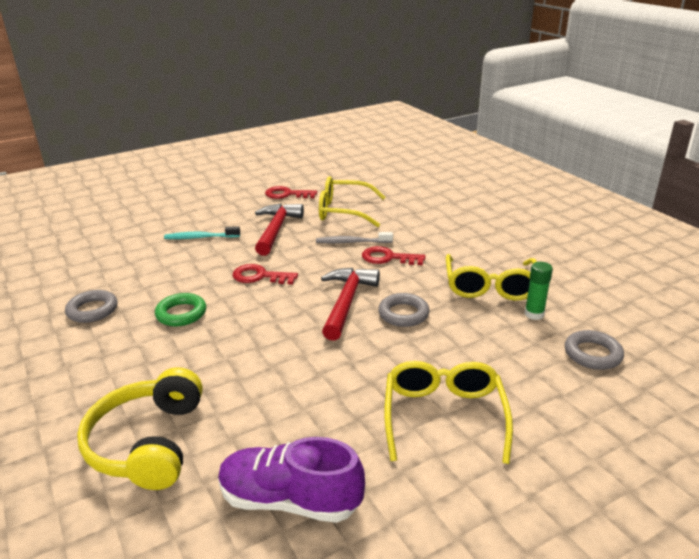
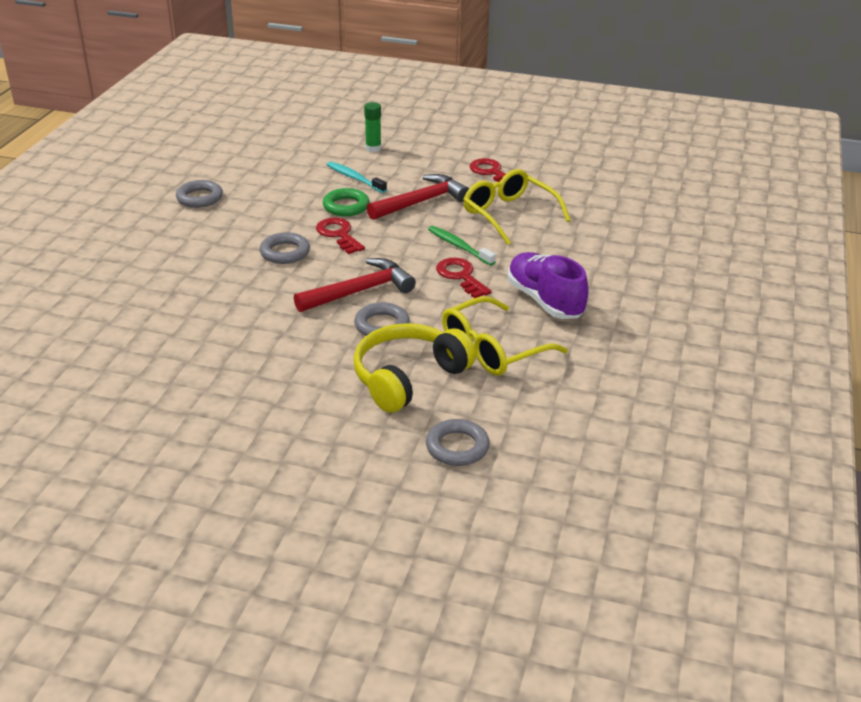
camera: 45 degrees right, 5 degrees up
yellow headphones [77,367,203,490] -> yellow headphones moved to [354,323,476,413]
green ring [155,293,206,326] -> green ring moved to [323,188,369,216]
purple shoe [218,437,365,523] -> purple shoe moved to [508,252,589,319]
grey toothbrush [316,232,393,243] -> green toothbrush [428,226,496,266]
yellow glasses [384,361,513,464] -> none
green glue stick [525,262,553,320] -> green glue stick moved to [364,102,381,152]
none -> grey ring [260,232,310,264]

